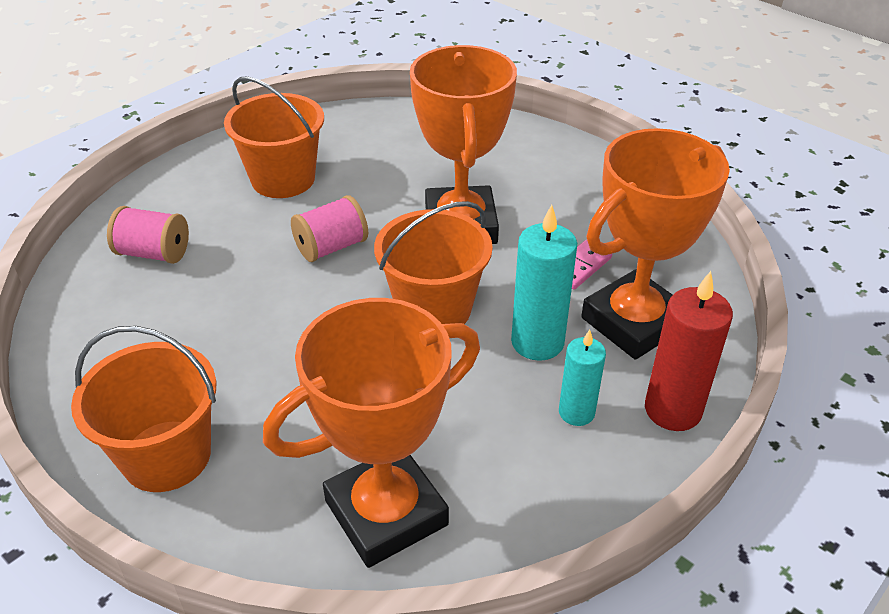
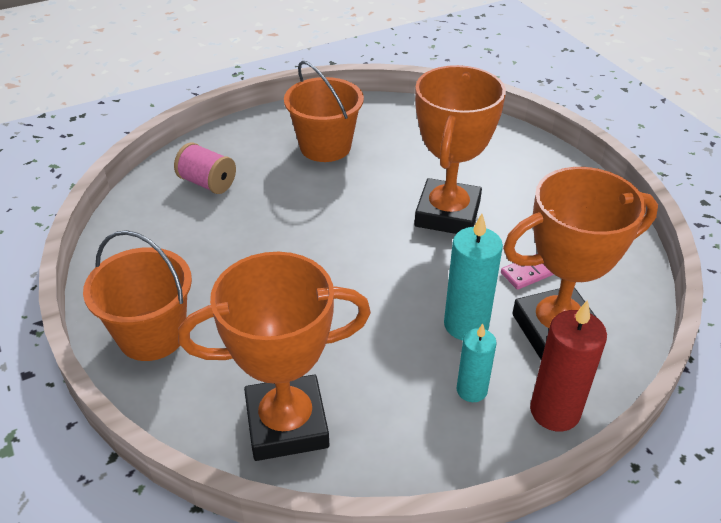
camera: 20 degrees right, 0 degrees up
pink spool [291,195,368,262] -> none
orange bucket [374,201,493,324] -> none

